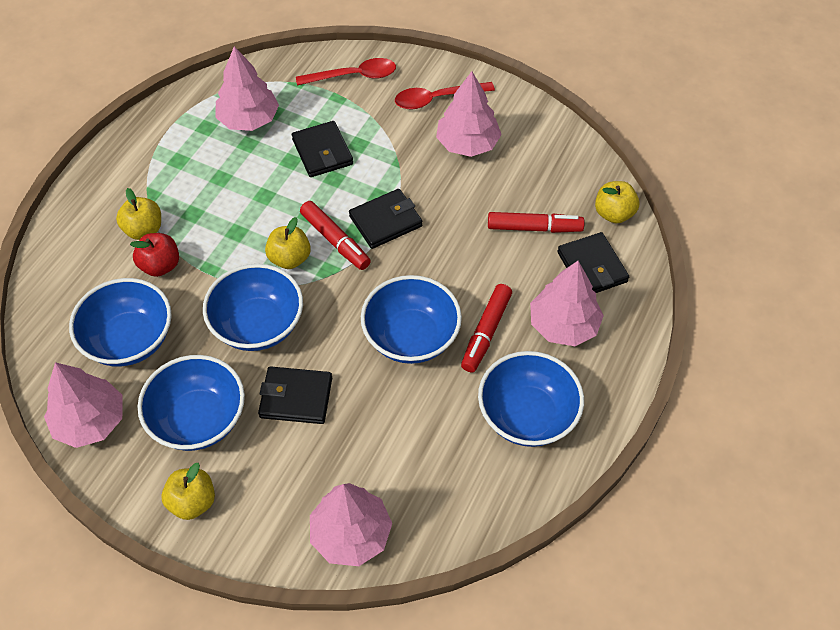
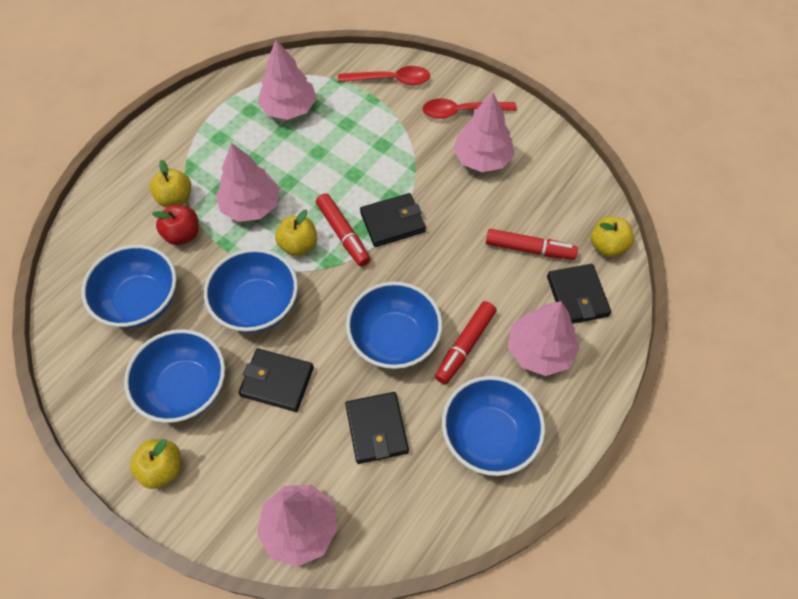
camera: 10 degrees right, 5 degrees up
pink tree [44,362,123,448] -> pink tree moved to [216,143,279,222]
black wallet [292,121,353,177] -> black wallet moved to [345,392,409,464]

